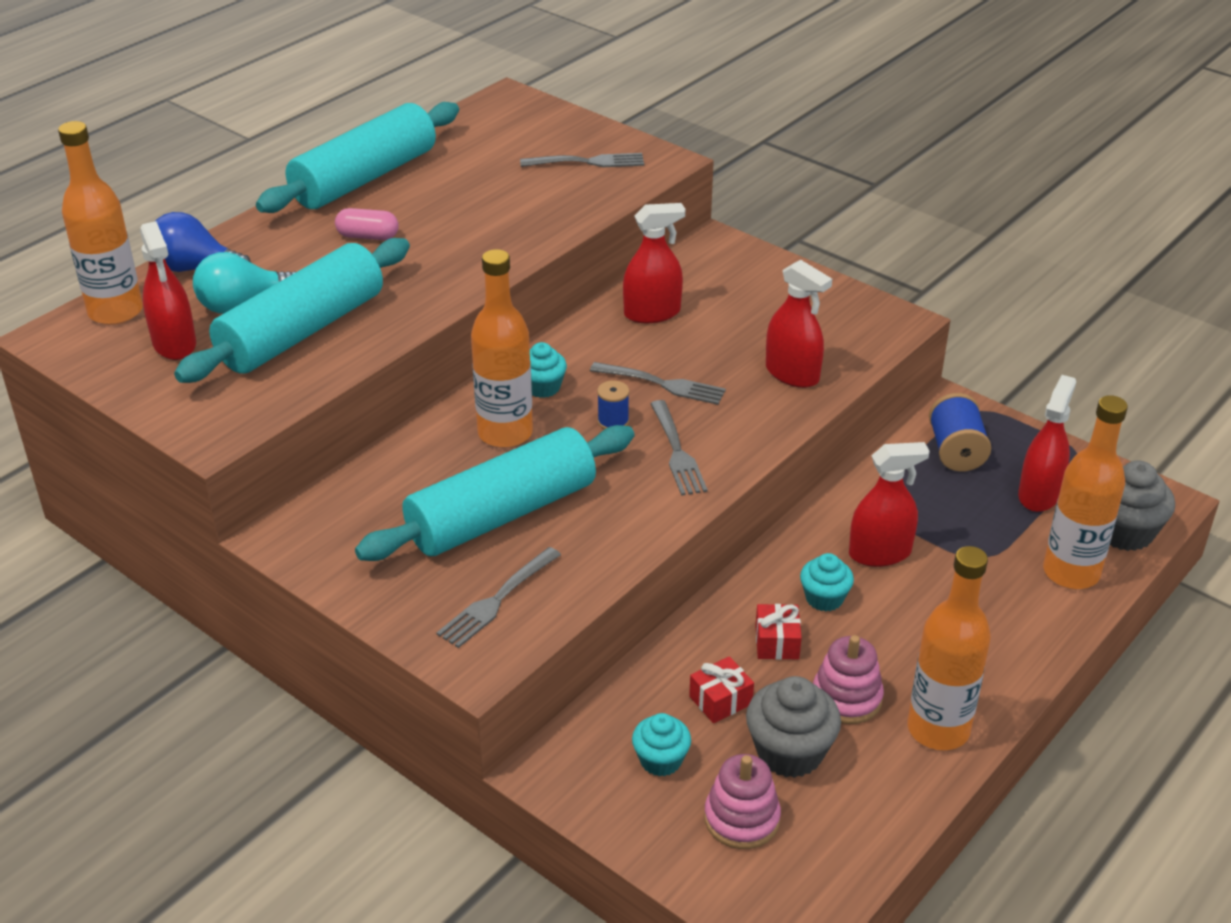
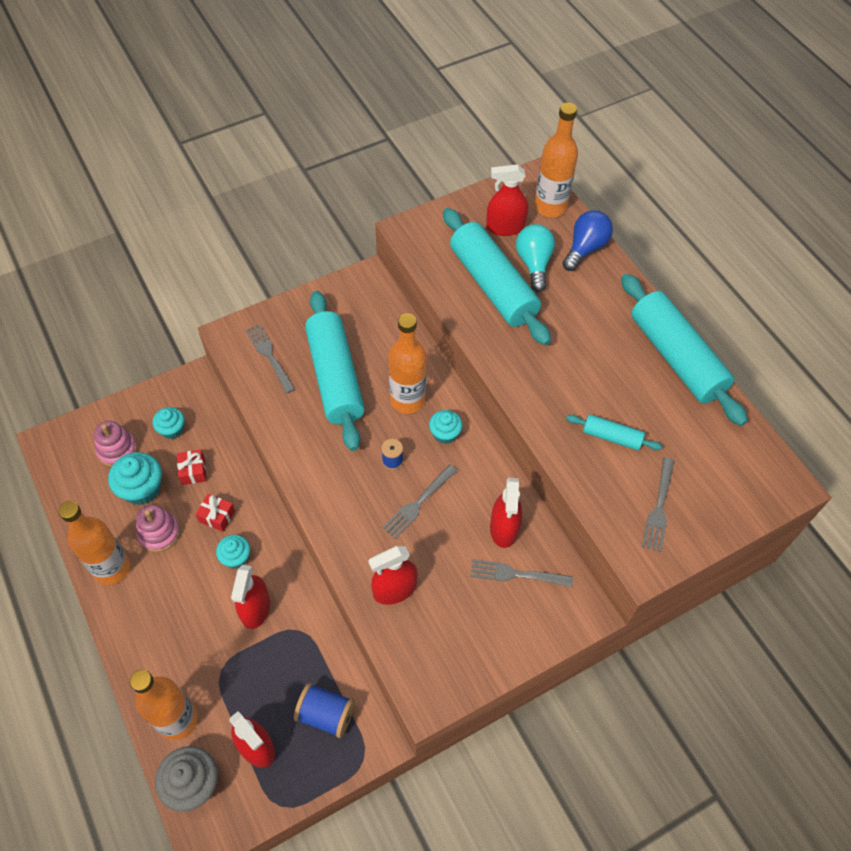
camera: 110 degrees right, 20 degrees up
pink capsule [335,208,399,240] -> none
grey fork [650,400,708,496] -> grey fork moved to [470,559,573,587]
grey cupcake [746,676,841,778] -> turquoise cupcake [108,452,162,505]
none -> turquoise rolling pin [566,414,662,450]

